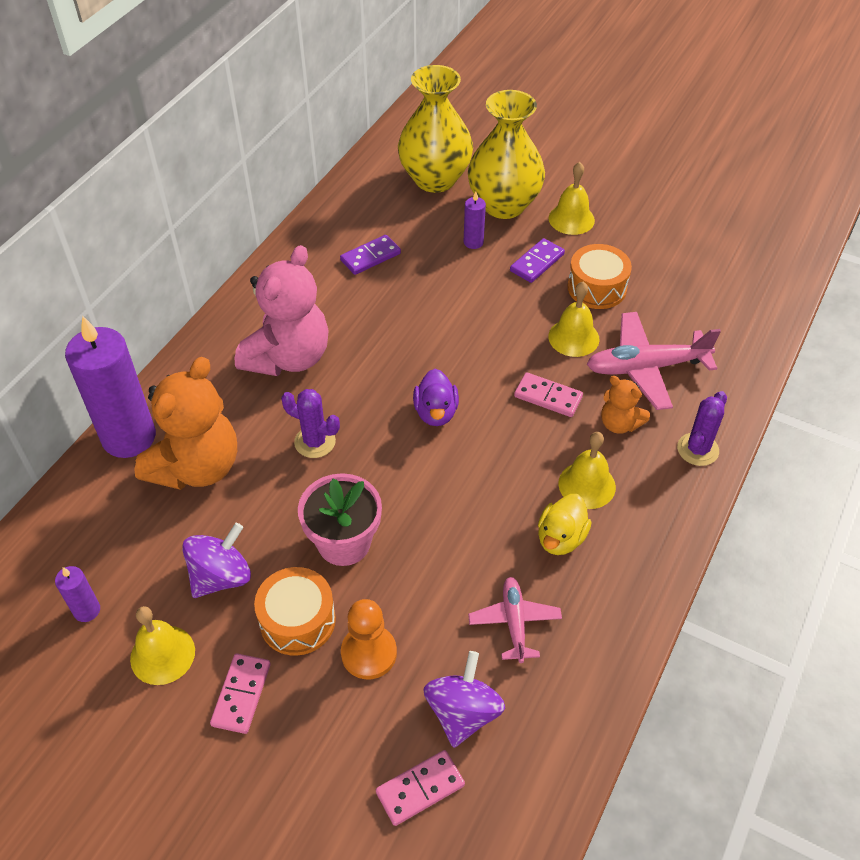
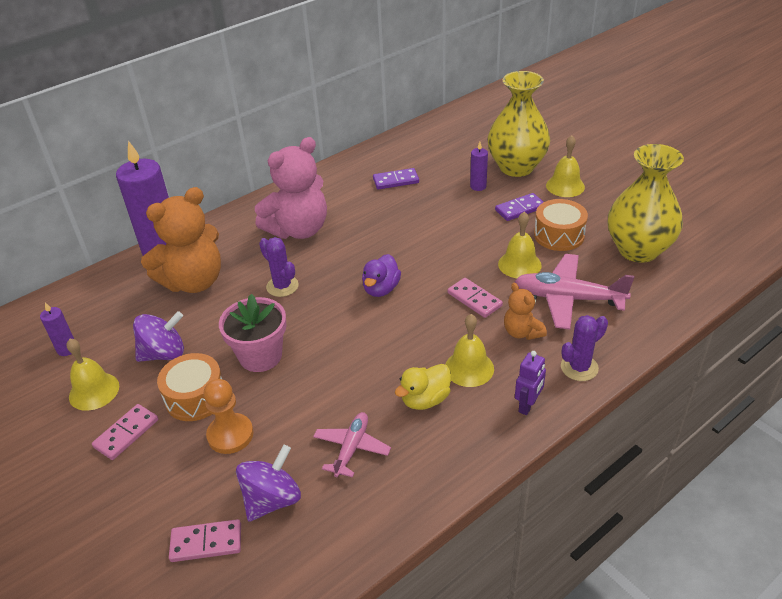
camera: 25 degrees right, 10 degrees down
yellow vase [398,65,473,193] -> yellow vase moved to [608,144,684,263]
none -> purple robot [515,351,546,415]

